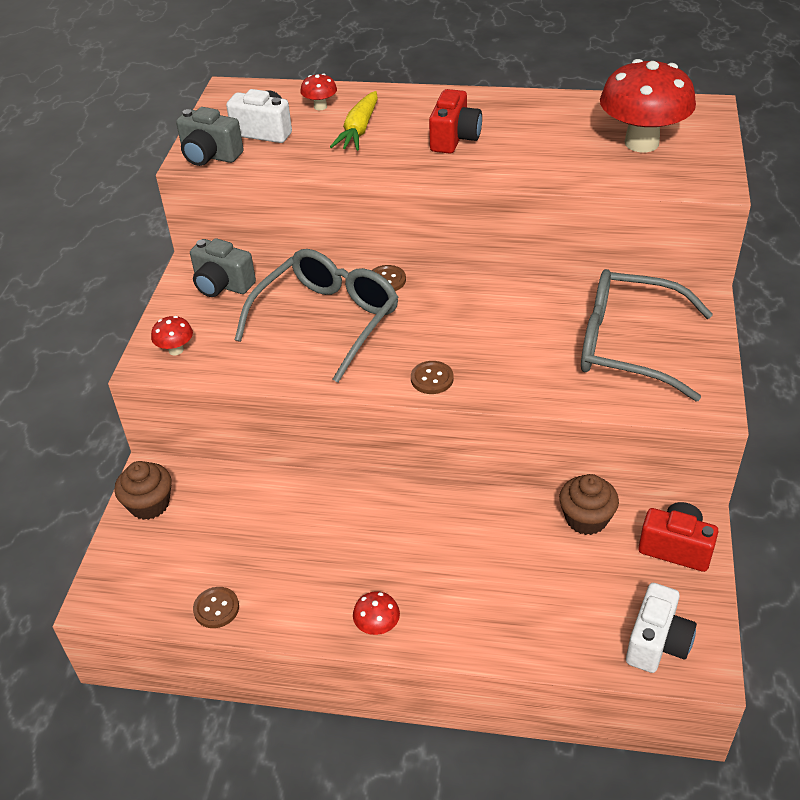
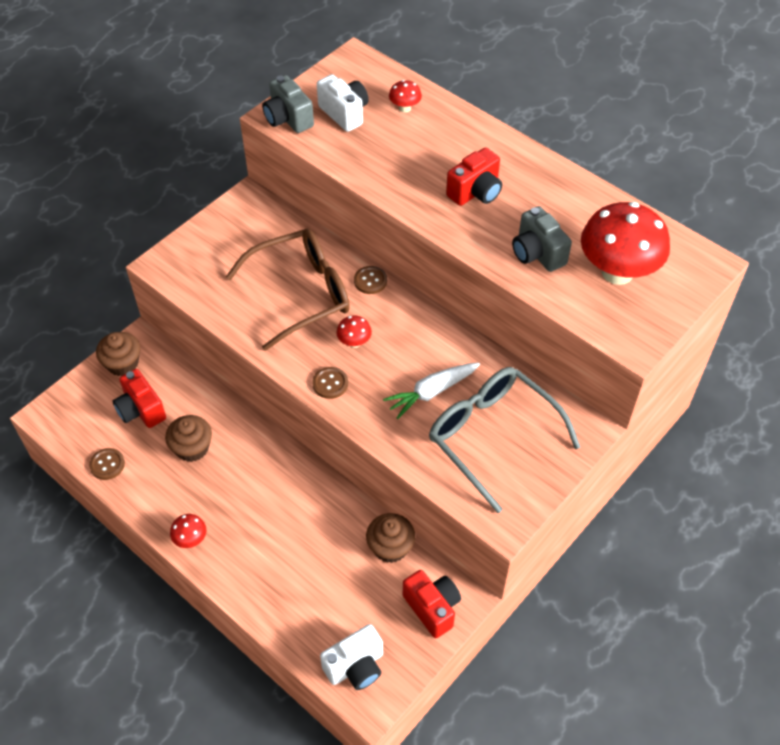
camera: 30 degrees right, 10 degrees up
red mushroom [151,316,193,355] -> red mushroom moved to [336,315,372,348]
grey camera [190,238,256,297] -> grey camera moved to [512,206,572,272]
grey glasses [235,249,398,383] -> brown glasses [226,229,350,351]
yellow carrot [330,91,378,151] -> none
none -> red camera [113,369,166,428]
none -> brown cupcake [165,415,212,462]
none -> white carrot [383,363,480,419]

